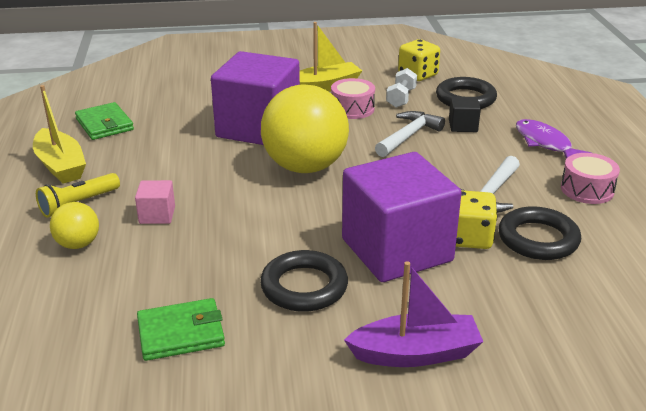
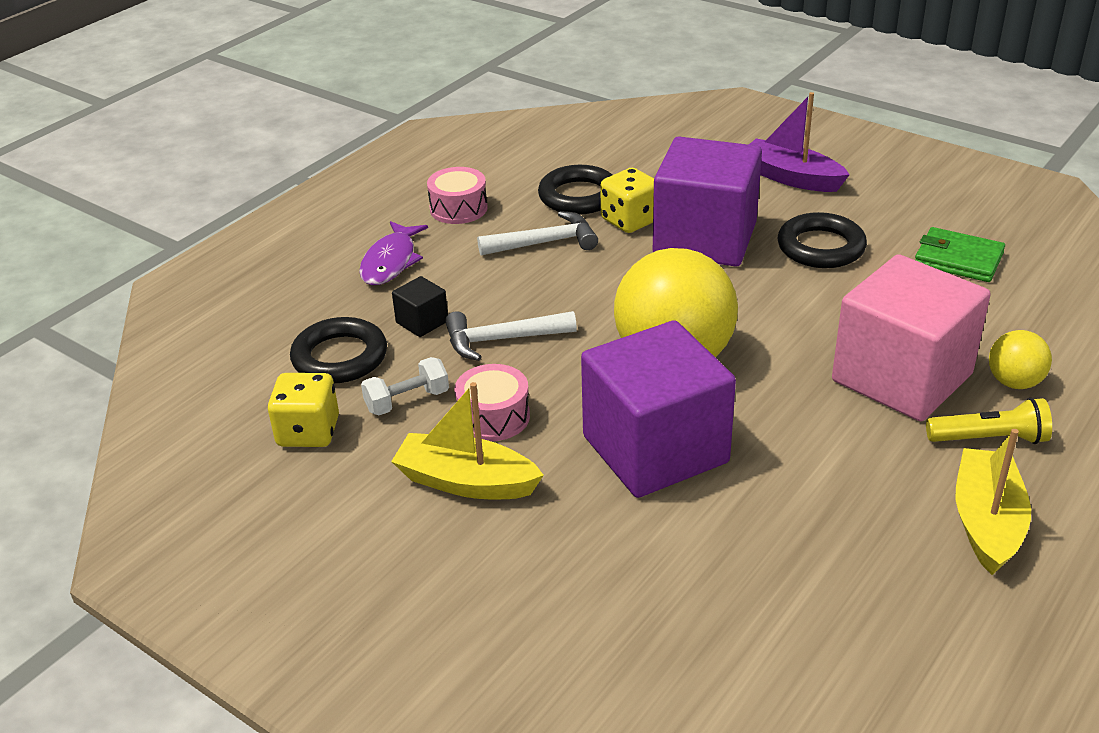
camera: 135 degrees left, 5 degrees up
green wallet [75,102,134,140] -> none
pink cube [135,180,175,224] -> pink cube [832,254,991,421], size x2.47

